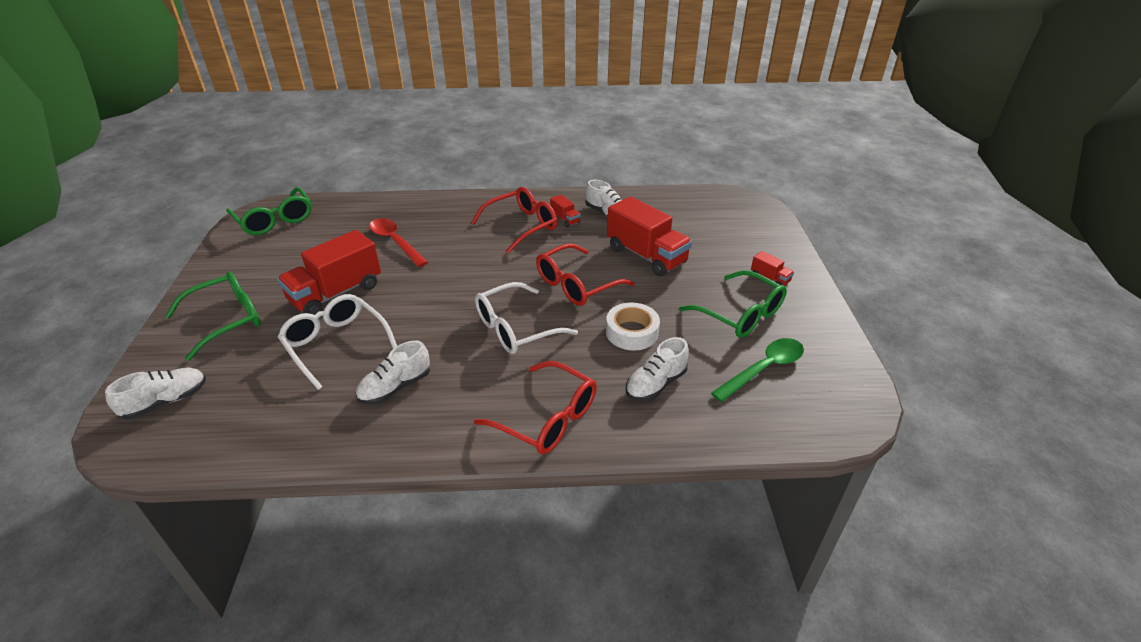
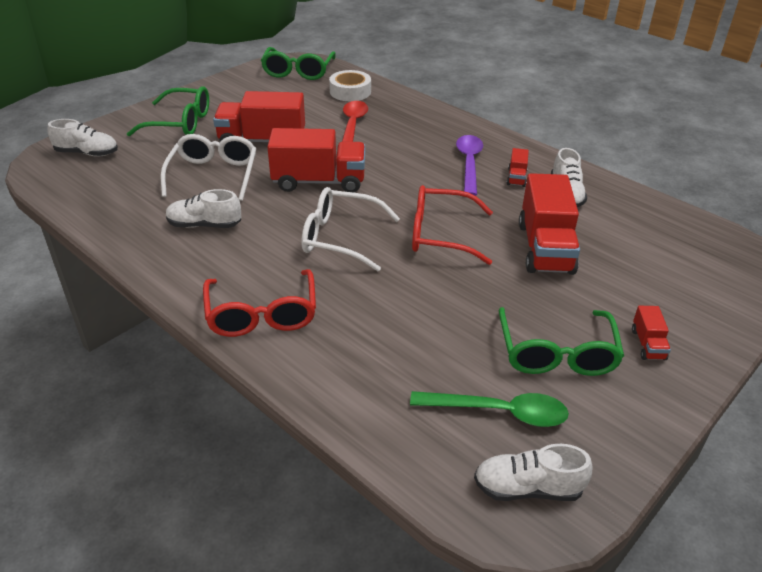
camera: 45 degrees right, 0 degrees up
red glasses [471,187,557,254] -> purple spoon [456,135,483,196]
white tape [606,302,660,351] -> white tape moved to [329,70,371,101]
white shoe [626,337,689,401] -> white shoe moved to [474,444,593,501]
none -> red truck [267,128,365,193]

